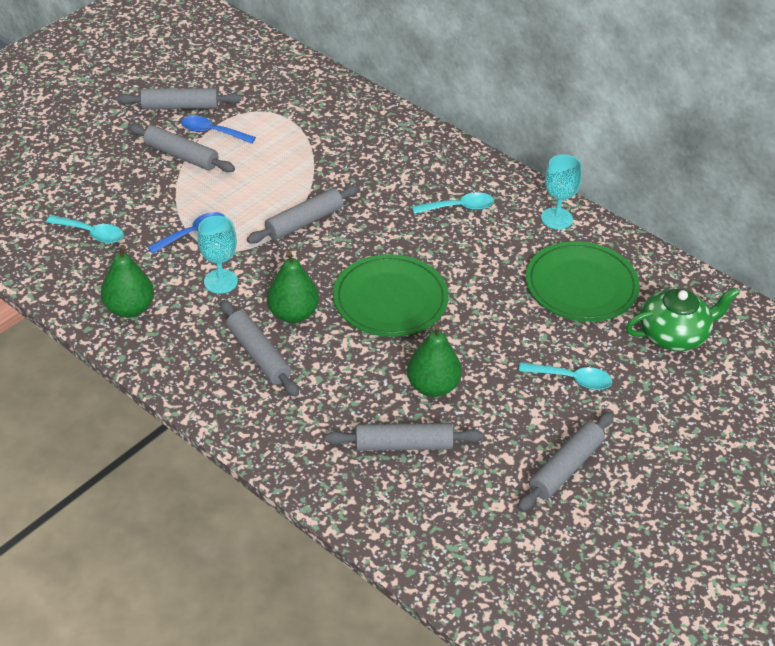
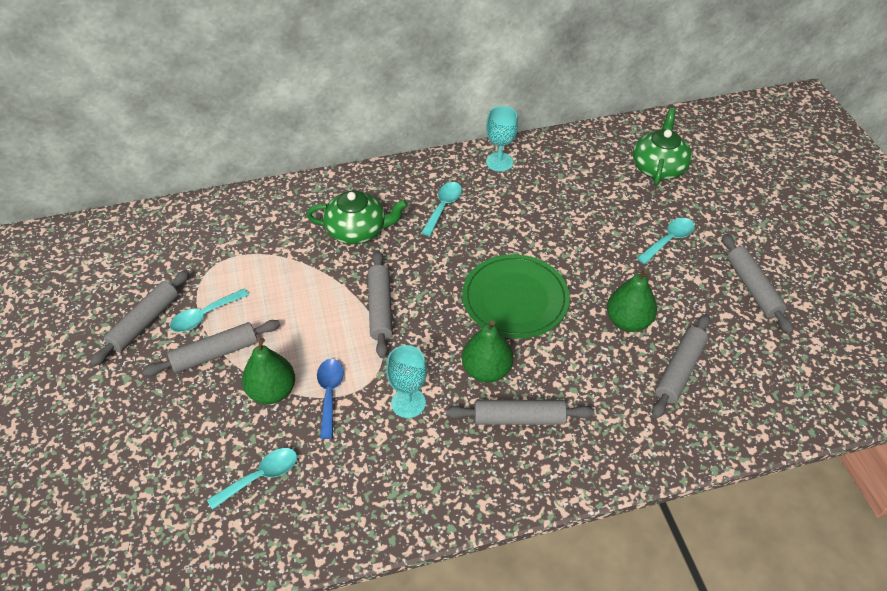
camera: 55 degrees left, 5 degrees up
green pear [101,245,154,318] -> green pear moved to [242,338,295,404]
blue spoon [181,116,256,144] -> turquoise spoon [170,289,249,332]
green plate [526,241,640,322] -> none
none -> green teapot [306,190,408,244]

